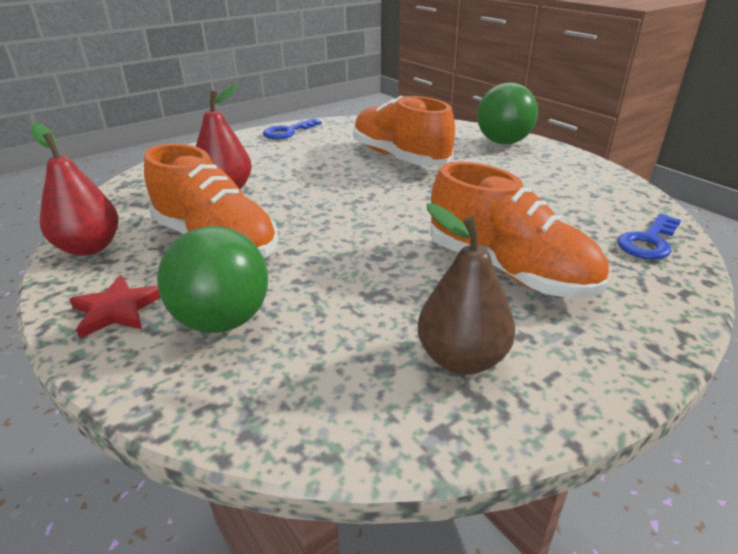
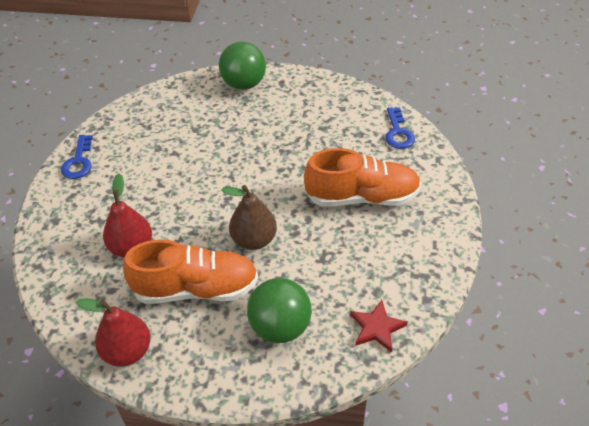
camera: 45 degrees left, 15 degrees up
red star [69,275,161,338] -> red star moved to [350,300,408,353]
orange shoe [353,96,455,166] -> none
brown pear [418,203,515,375] -> brown pear moved to [221,185,277,250]

